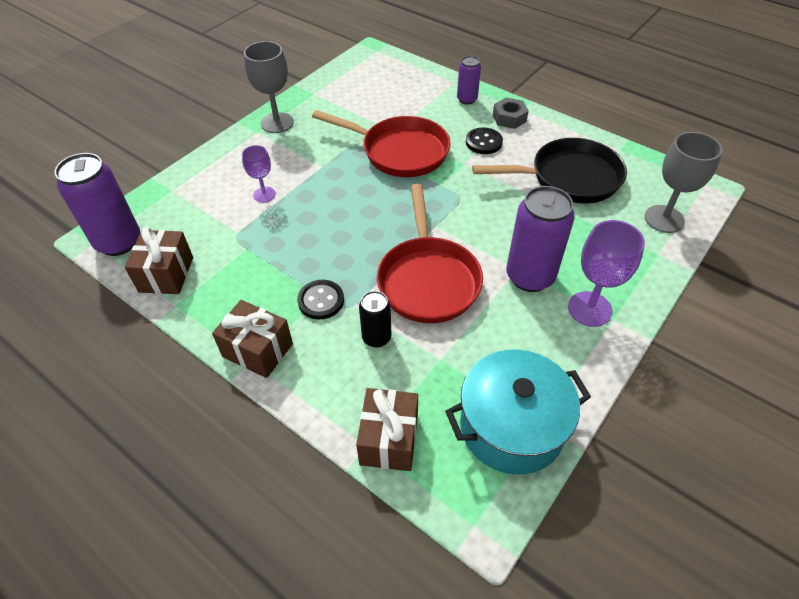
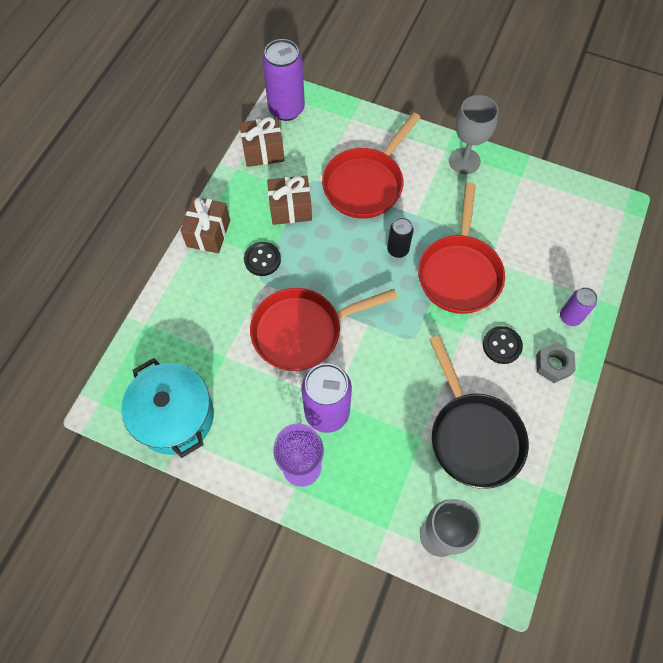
camera: 75 degrees right, 15 degrees up
purple goblet [242,145,276,202] -> red pan [322,112,421,219]
brown gift [356,388,418,471] -> brown gift moved to [267,176,312,225]
black can [359,291,391,348] -> black can moved to [387,217,414,258]

